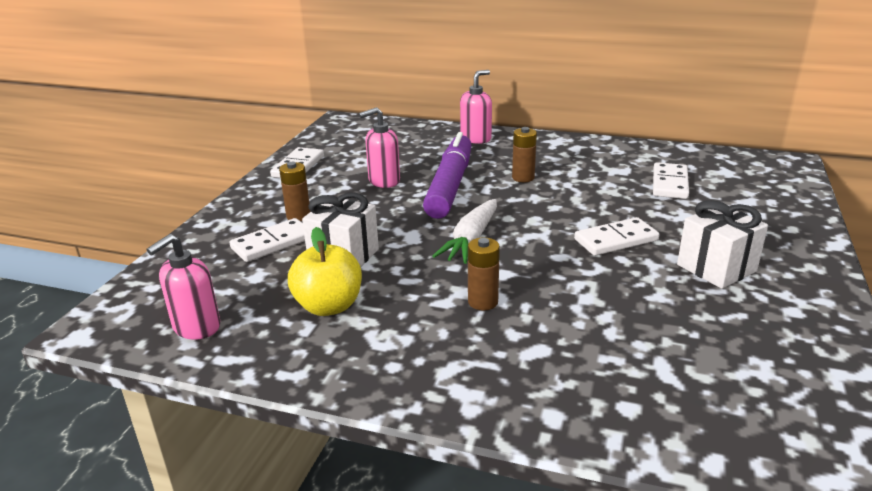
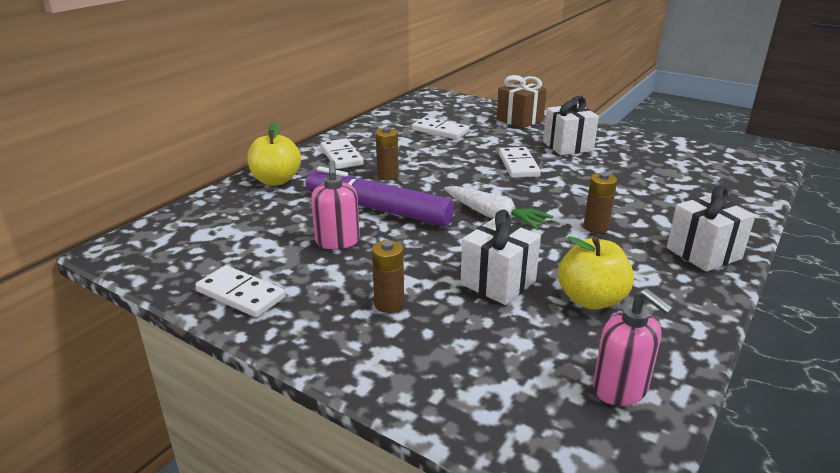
camera: 75 degrees left, 0 degrees up
white domino [229,218,305,262] -> white domino moved to [321,139,364,169]
pink soap dispenser [460,70,492,144] -> yellow apple [247,122,301,185]
none -> brown gift [496,75,547,128]
none -> white gift [667,186,755,272]

